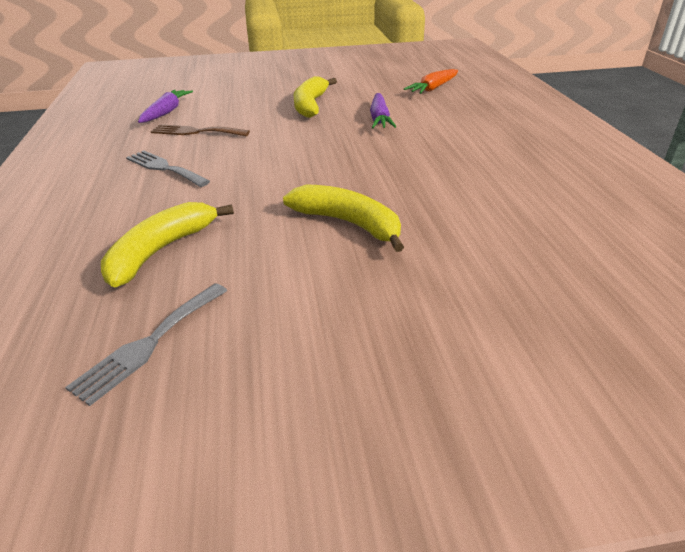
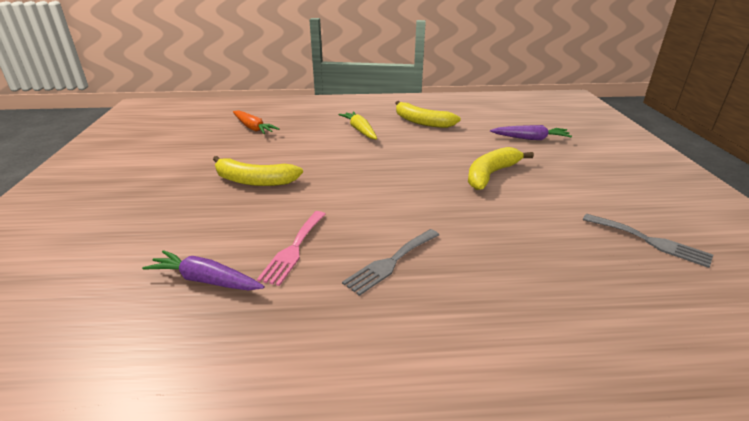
camera: 85 degrees left, 5 degrees down
yellow banana [101,202,234,287] -> yellow banana moved to [396,101,461,128]
brown fork [151,124,250,136] -> pink fork [257,211,326,286]
purple carrot [370,93,396,128] -> purple carrot moved to [490,125,572,140]
none -> yellow carrot [338,111,377,140]

